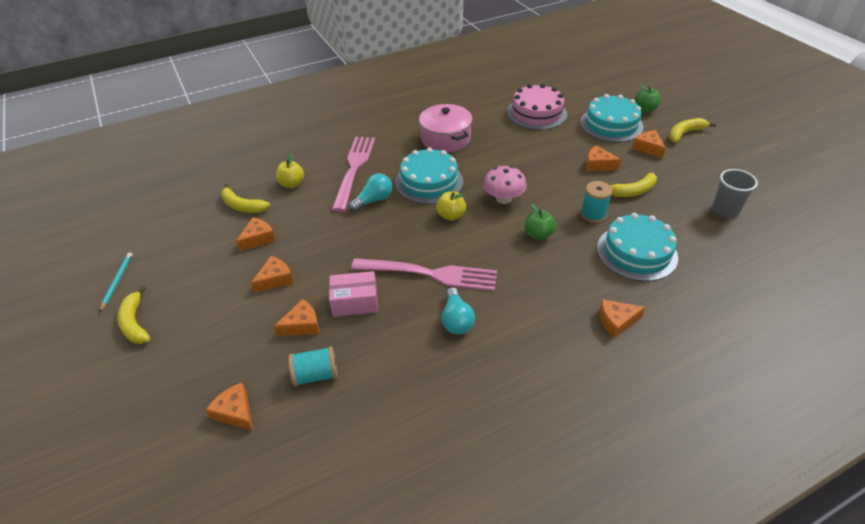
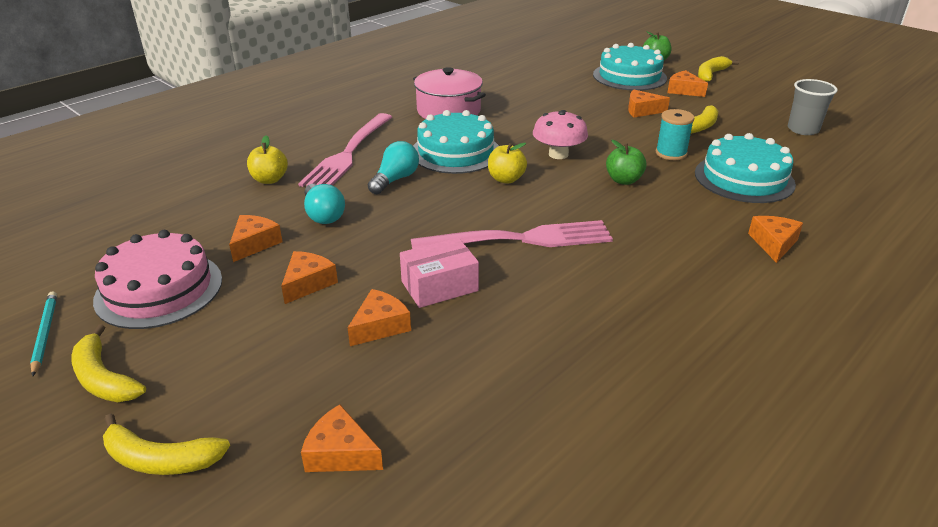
camera: 20 degrees left, 10 degrees down
yellow banana [221,183,270,213] -> yellow banana moved to [103,413,230,475]
turquoise spool [288,346,338,386] -> none
pink fork [332,137,375,212] -> pink fork turned 150 degrees counterclockwise [298,113,392,187]
turquoise light bulb [442,287,475,335] -> turquoise light bulb moved to [304,184,345,224]
pink cake [507,84,567,130] -> pink cake moved to [93,230,222,329]
orange cheese [599,299,645,338] -> orange cheese turned 135 degrees clockwise [748,216,803,263]

